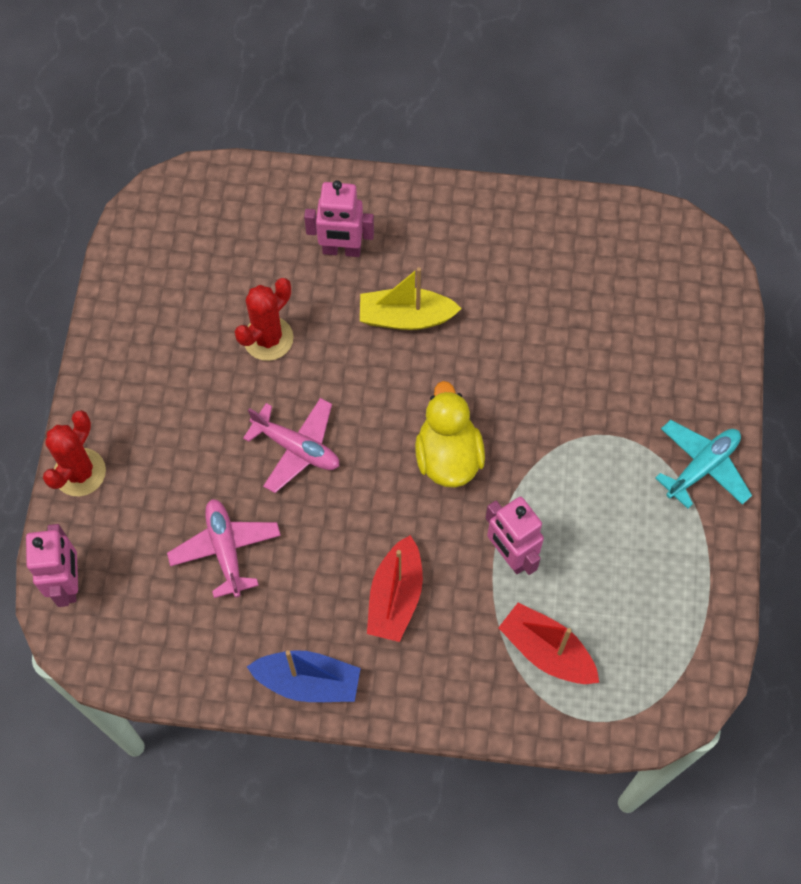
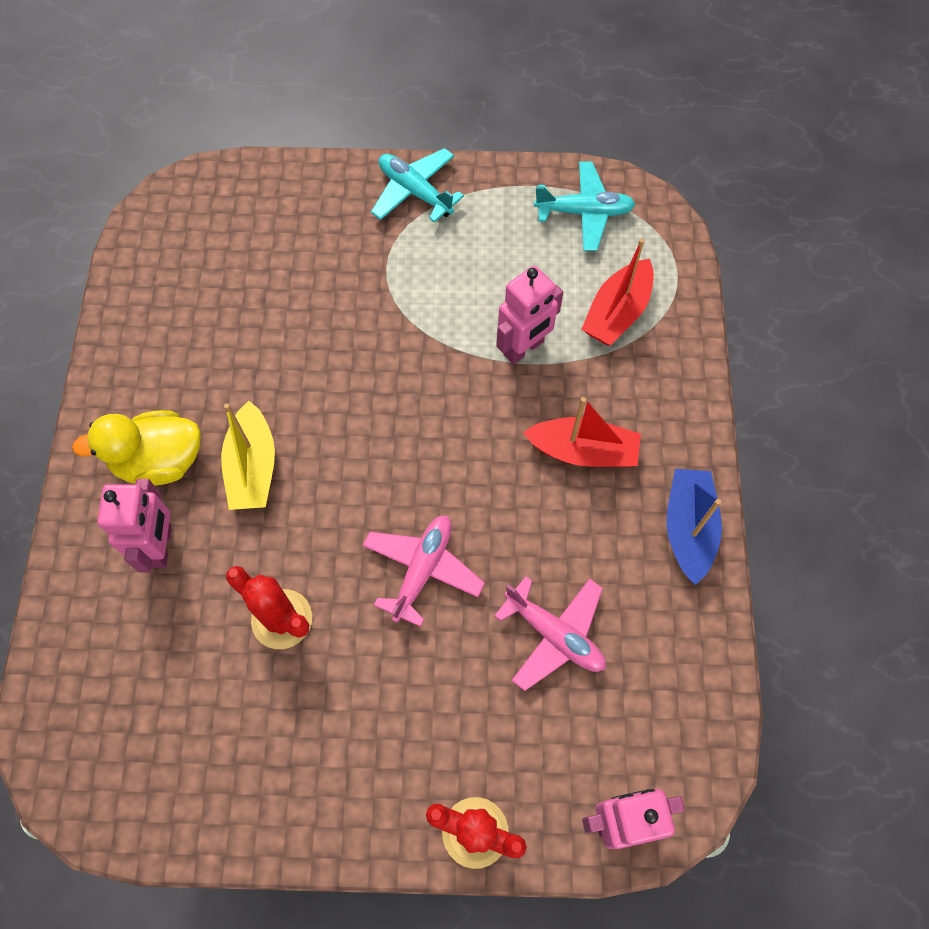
camera: 95 degrees left, 0 degrees up
pink plane [167,499,281,598] -> pink plane turned 120 degrees counterclockwise [494,576,606,691]
yellow duck [415,381,485,488] -> yellow duck moved to [72,410,201,486]
none -> turquoise plane [534,161,636,251]

